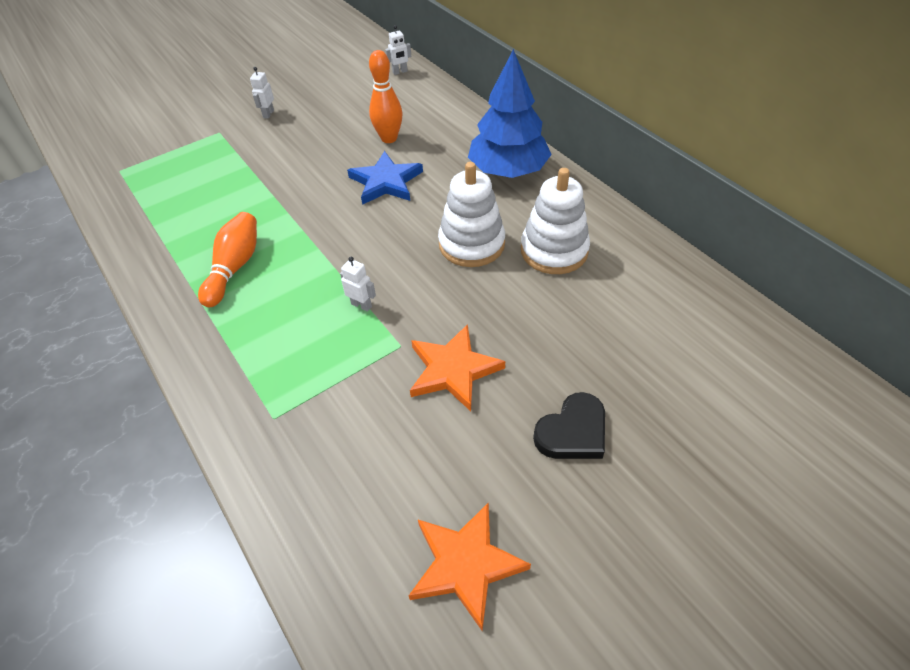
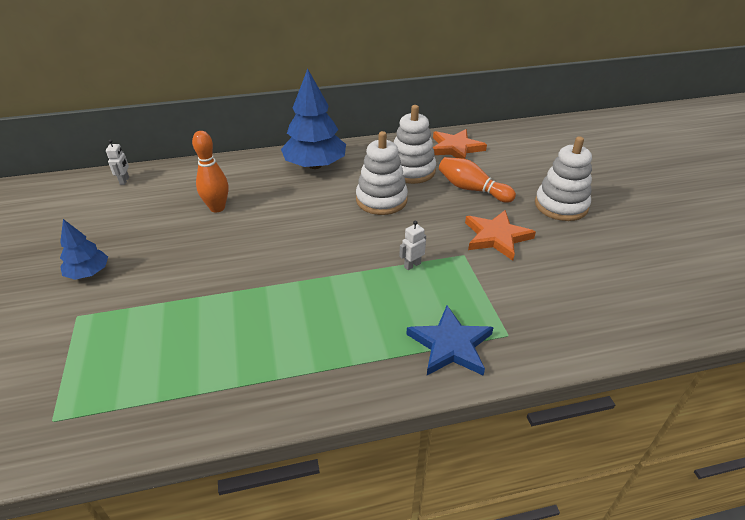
camera: 70 degrees left, 10 degrees down
orange bowling pin [198,212,257,307] -> orange bowling pin moved to [439,157,516,203]
white robot [250,67,274,119] -> blue tree [60,219,108,280]
blue star [347,151,423,205] -> blue star moved to [406,305,494,376]
orange star [409,502,531,631] -> orange star moved to [433,129,487,159]
black heart [533,392,605,459] -> white stacking toy [535,136,592,221]

